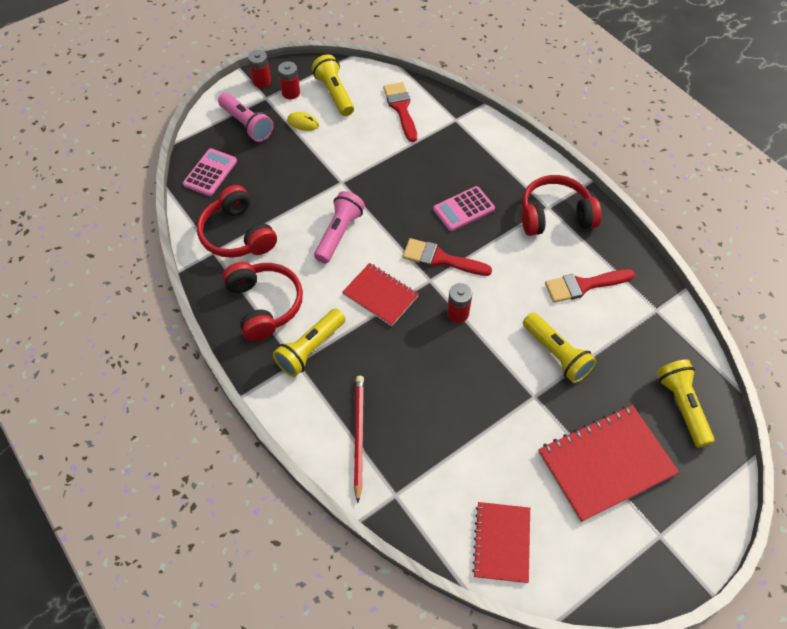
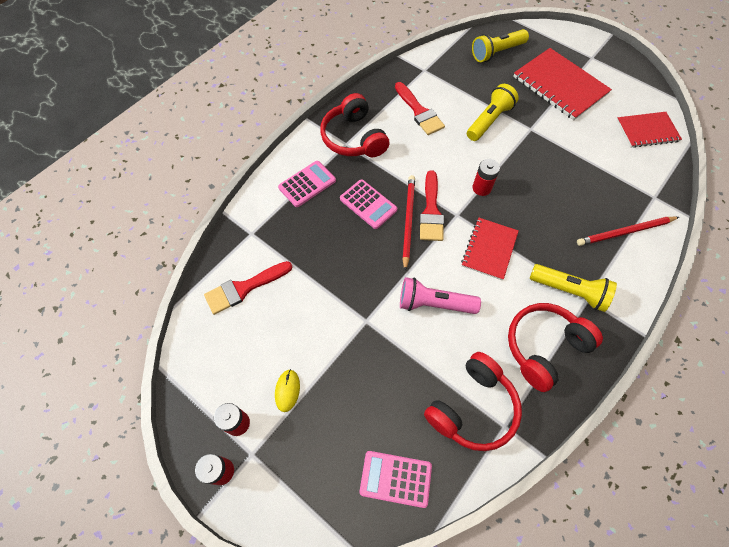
camera: 105 degrees left, 5 degrees up
pink flashlight [218,93,274,142] -> none
yellow flashlight [312,54,354,116] -> none
none -> pink calculator [278,161,336,207]
none -> red pencil [402,175,415,271]

